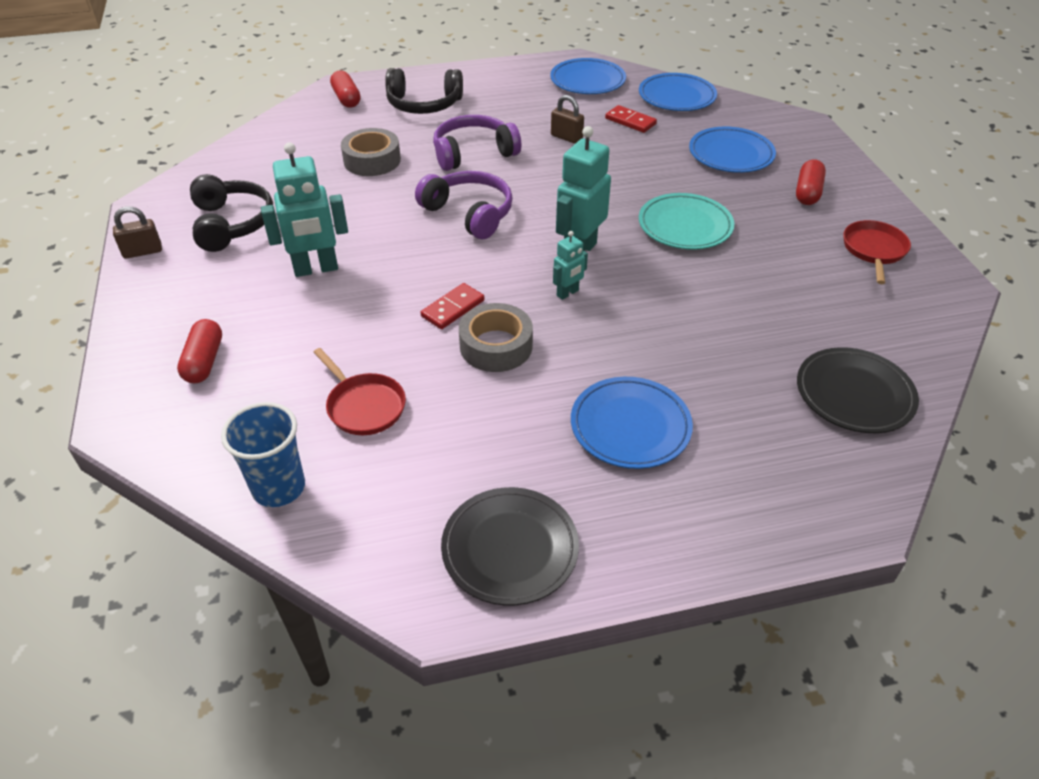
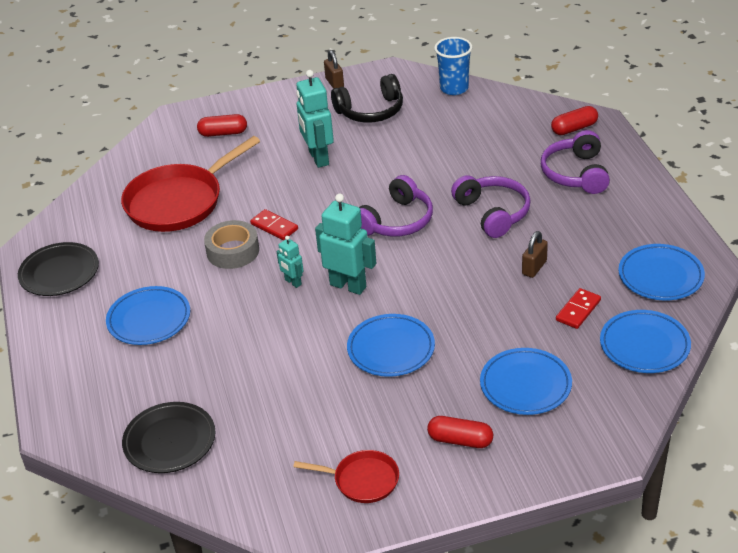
camera: 90 degrees right, 5 degrees down
blue cup [221,402,305,507] -> blue cup moved to [434,37,472,95]
red pan [313,348,406,435] -> red pan [121,136,260,232], size x1.94
grey tape [341,128,401,176] -> none
black headphones [385,68,463,114] -> purple headphones [541,130,610,194]
turquoise plate [639,193,734,250] -> blue plate [347,314,435,377]

